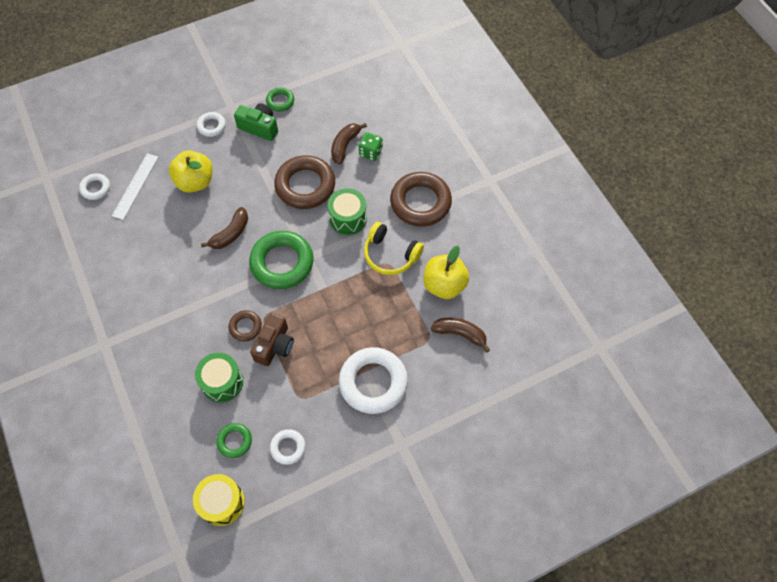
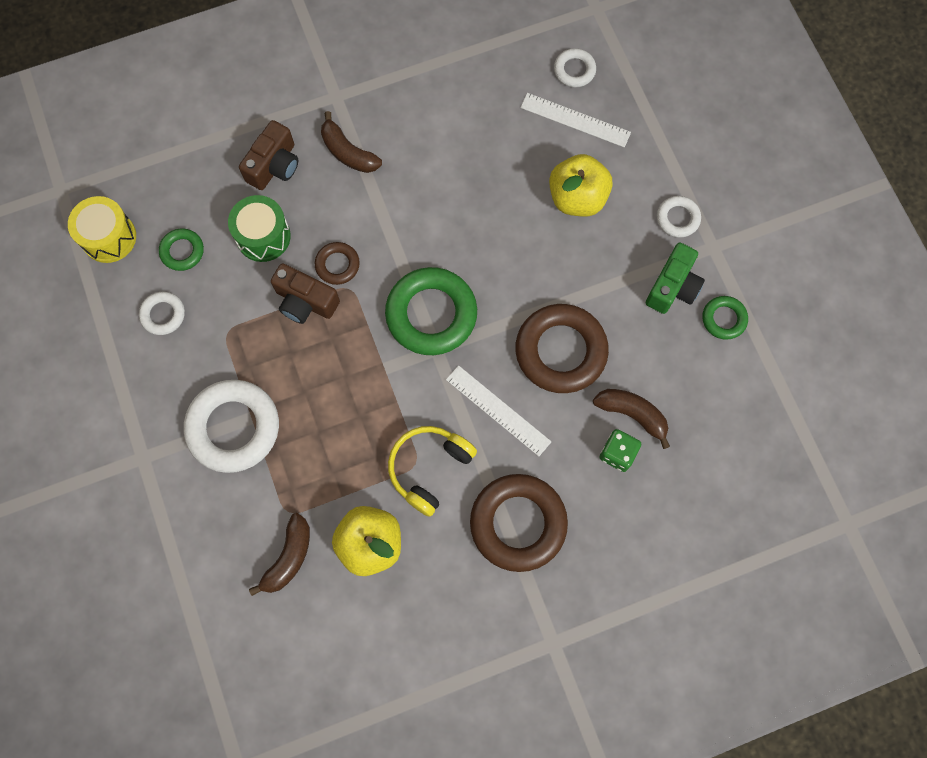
camera: 95 degrees right, 10 degrees up
brown banana [201,207,248,249] -> brown banana moved to [321,111,382,173]
green drum [328,188,367,235] -> white ruler [446,365,552,456]
none -> brown camera [239,120,298,190]

